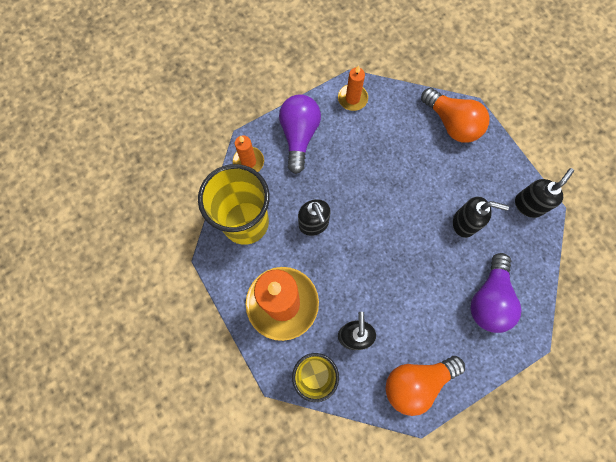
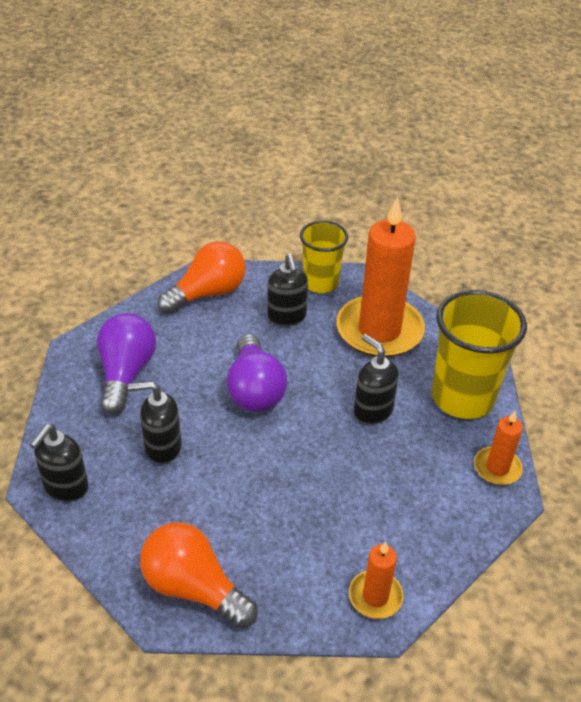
camera: 165 degrees right, 30 degrees down
purple light bulb [279,94,321,174] -> purple light bulb moved to [227,334,287,412]

